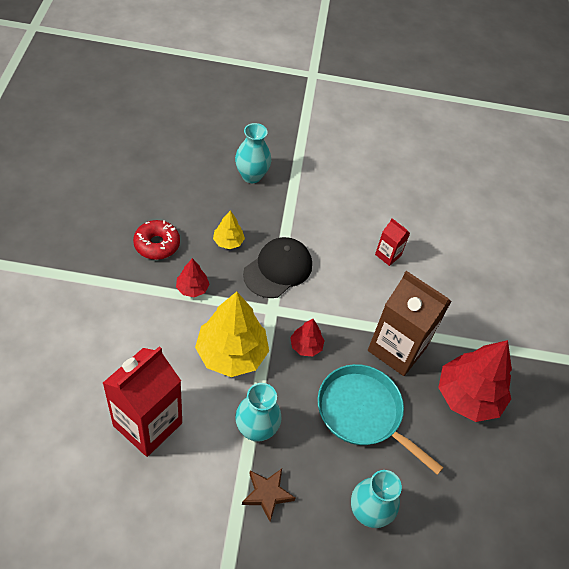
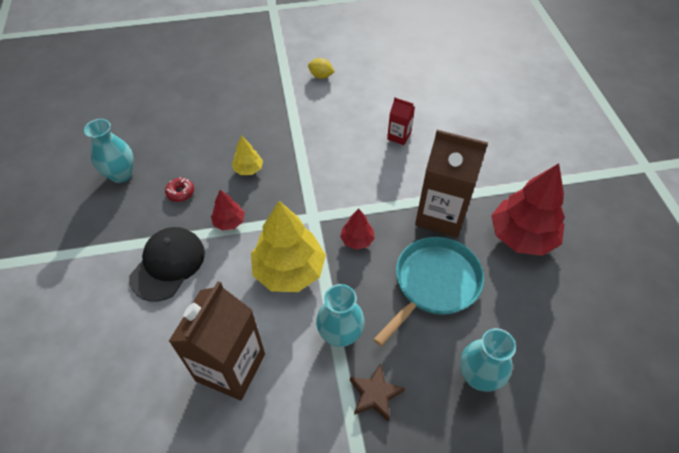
camera: 10 degrees left, 0 degrees up
red carton [103,346,182,457] -> brown carton [169,281,265,400]
red donut [133,220,180,260] -> red donut [165,177,194,202], size x0.62
turquoise vase [235,123,271,183] -> turquoise vase moved to [84,119,134,183]
black cap [243,237,312,298] -> black cap moved to [129,227,205,302]
turquoise pan [318,364,444,475] -> turquoise pan turned 105 degrees clockwise [373,237,484,346]
none -> yellow lemon [308,58,334,79]

